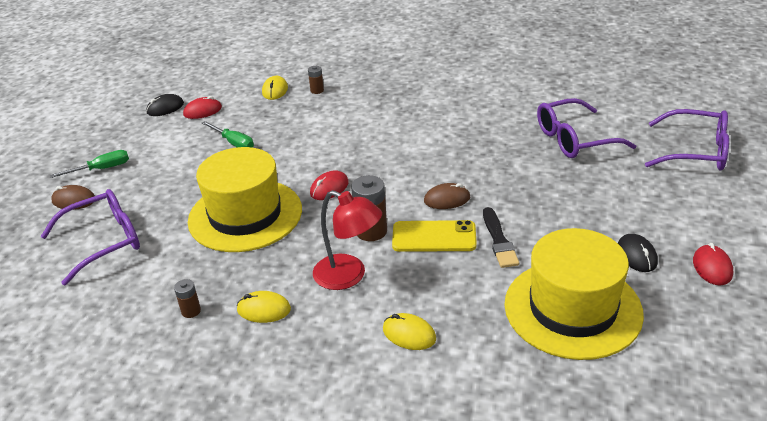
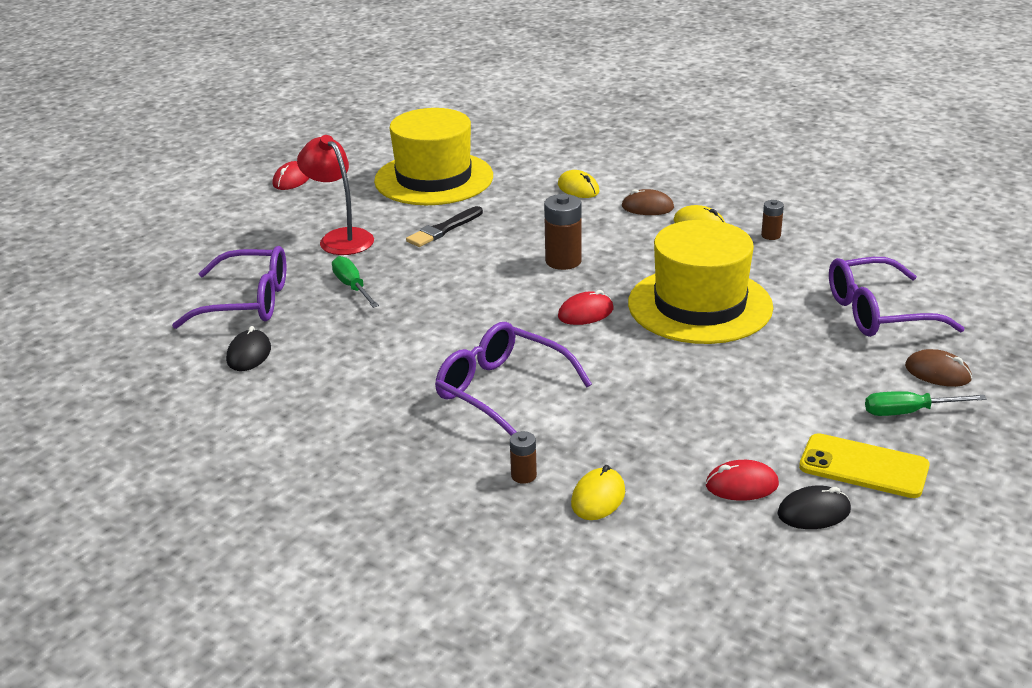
camera: 160 degrees left, 5 degrees down
green screwdriver [202,121,254,148] -> green screwdriver moved to [332,256,379,308]
red lamp [313,190,382,290] -> red lamp moved to [297,135,374,255]
yellow phone [392,220,477,252] -> yellow phone moved to [799,433,930,498]
brown mouse [424,183,470,209] -> brown mouse moved to [621,189,674,215]
black brush [483,207,519,268] -> black brush turned 150 degrees counterclockwise [406,206,483,247]
black mouse [618,234,658,272] -> black mouse moved to [226,326,271,371]
purple glasses [645,109,729,170] -> purple glasses moved to [435,322,592,436]

